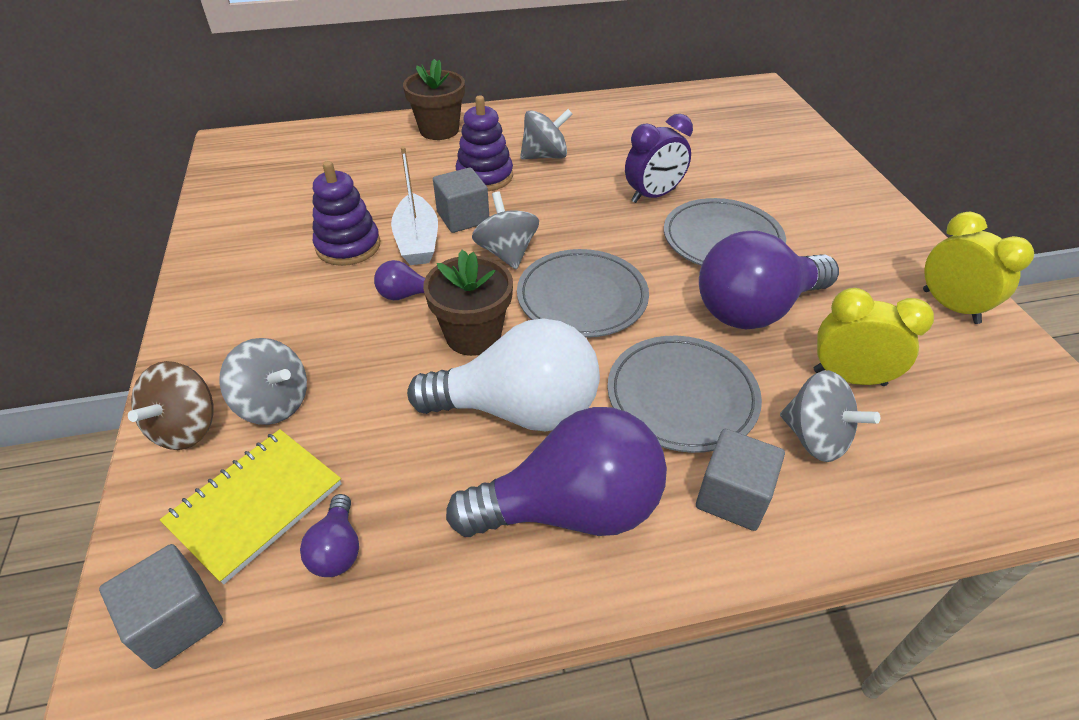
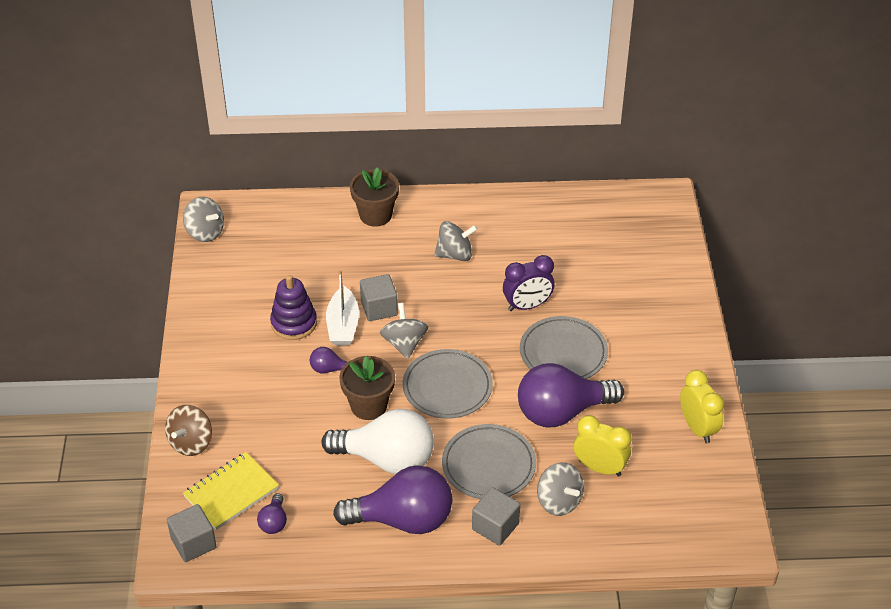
camera: 10 degrees right, 0 degrees up
grey spinning top [219,338,307,425] -> grey spinning top moved to [183,197,224,242]
purple stacking toy [456,96,513,191] -> none

